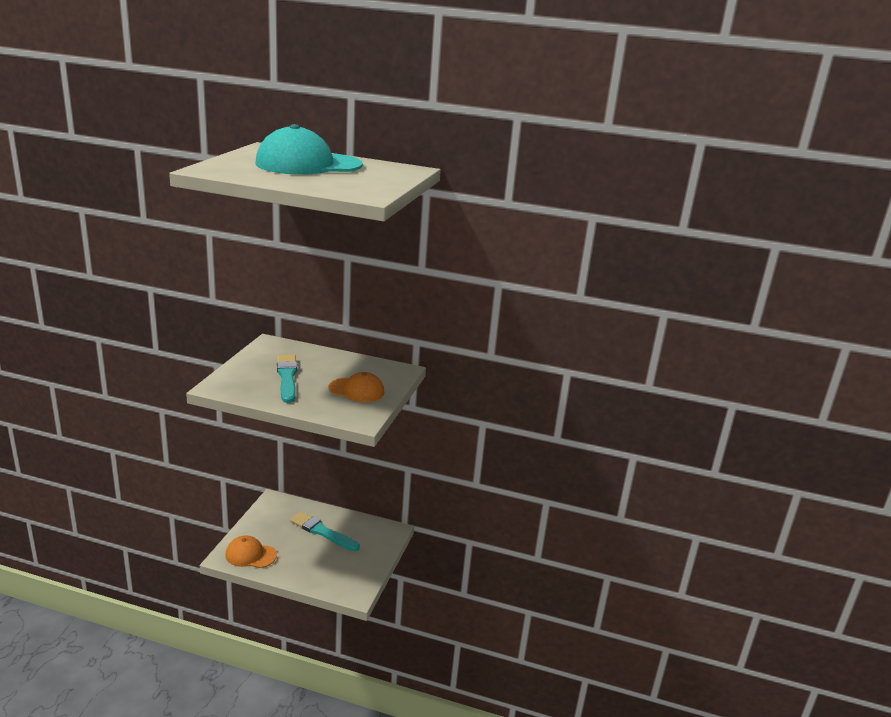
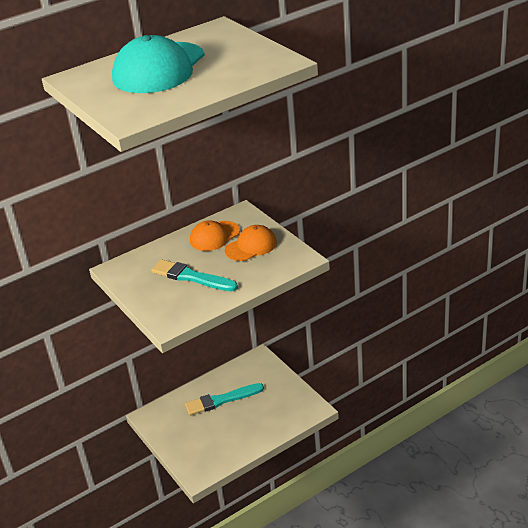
camera: 45 degrees left, 10 degrees up
orange cap [225,535,277,568] -> orange cap moved to [190,220,240,251]

